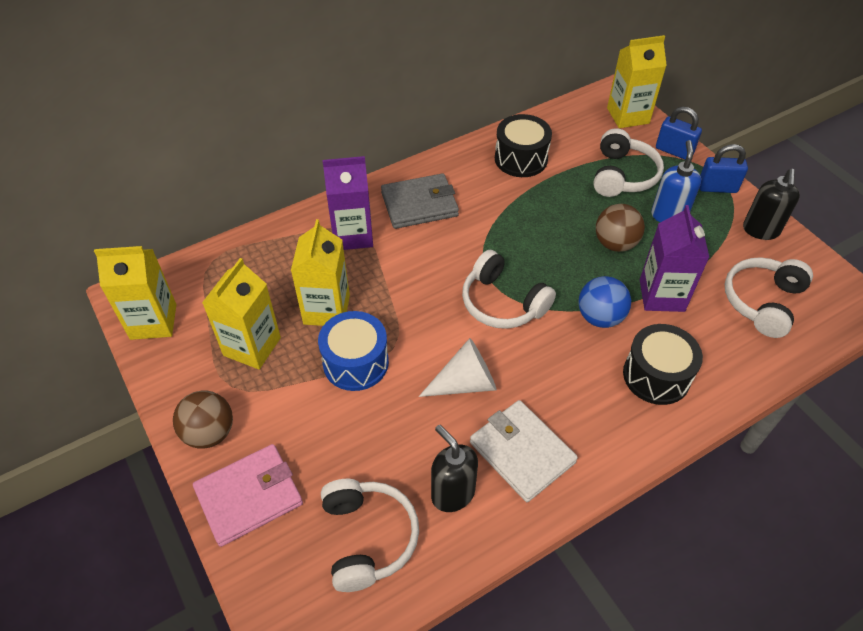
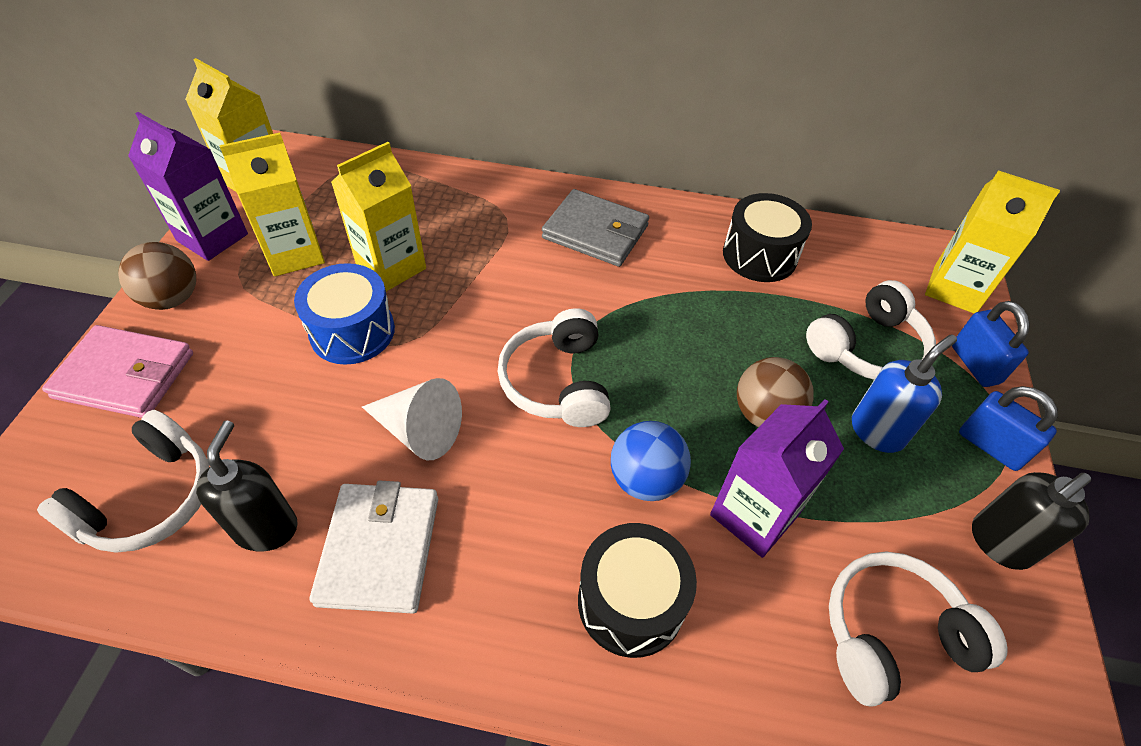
camera: 40 degrees right, 0 degrees up
purple carton [322,156,373,250] -> purple carton moved to [128,112,248,261]

